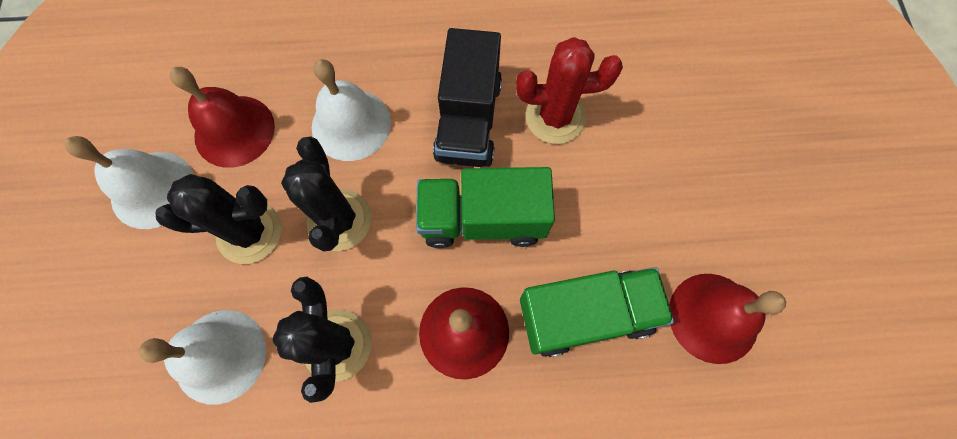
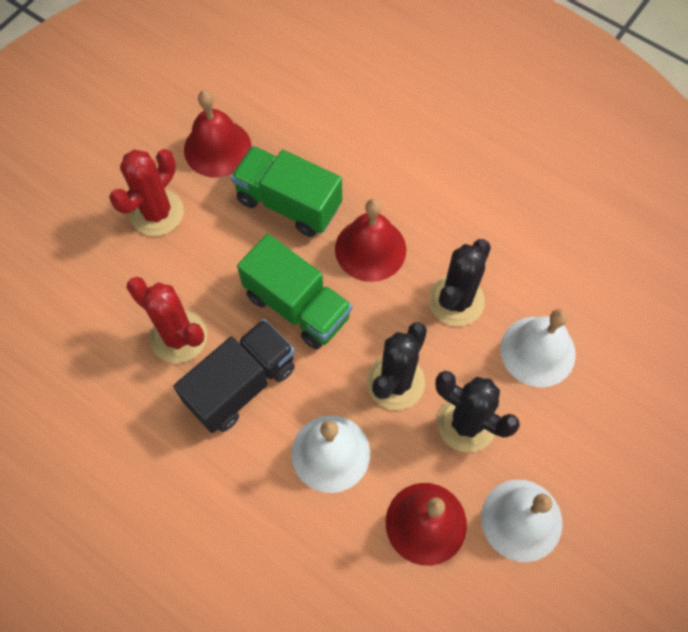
camera: 140 degrees left, 5 degrees down
none -> red cactus [109,149,184,236]

